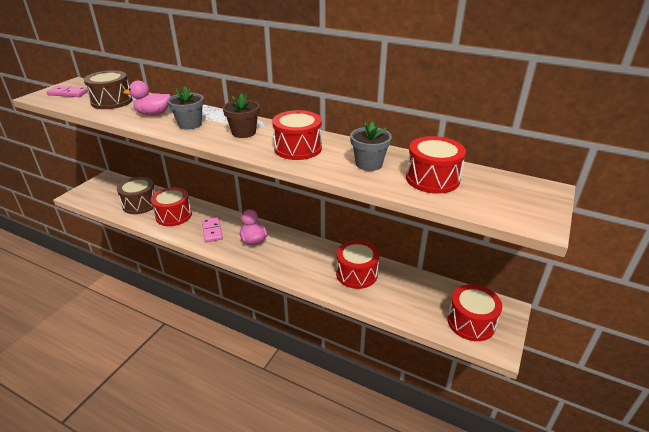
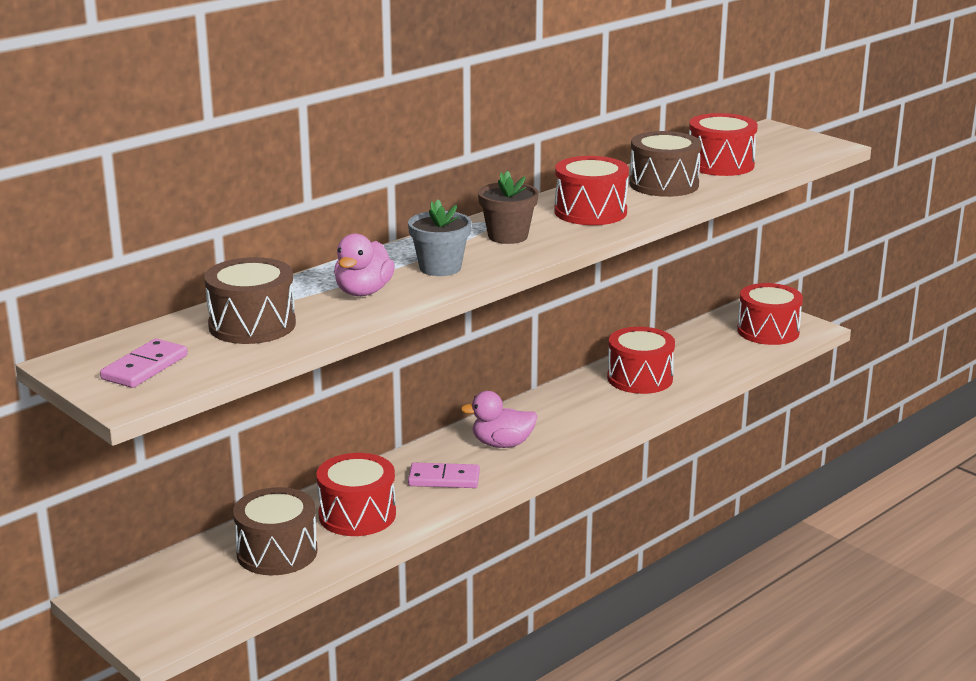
camera: 70 degrees left, 10 degrees down
grey flower pot [350,122,392,171] -> brown drum [629,131,702,197]

